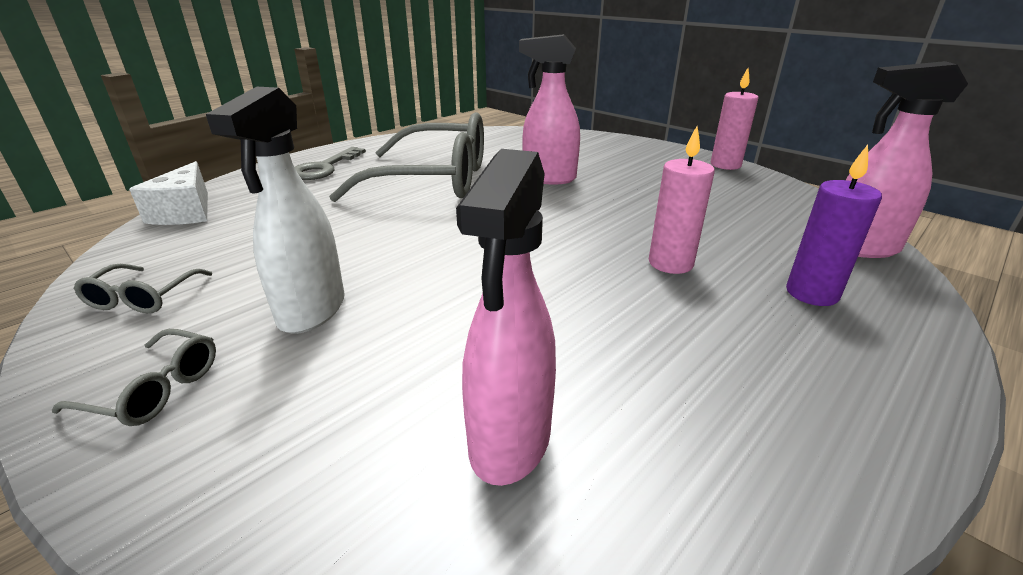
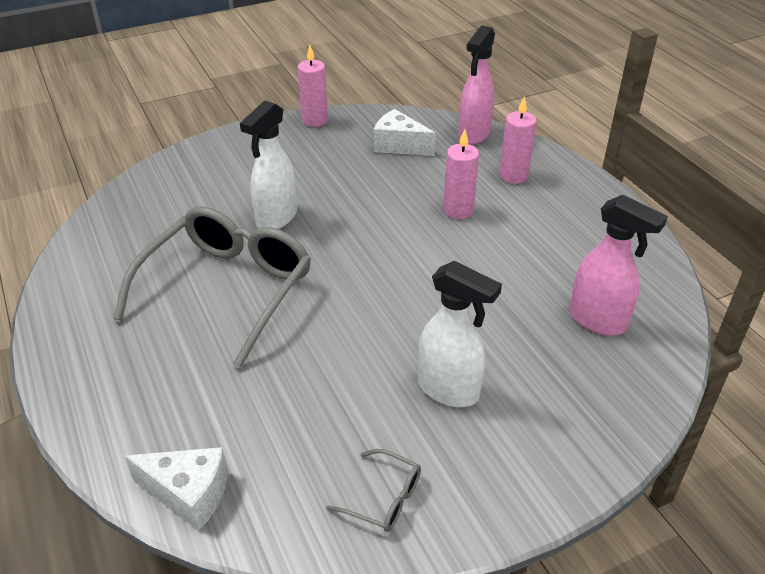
camera: 70 degrees left, 10 degrees up
grey glasses [52,329,216,426] -> none
grey key [295,147,366,180] -> none
pink spray bottle [519,34,580,184] -> white spray bottle [240,100,297,229]
purple candle [786,145,882,306] -> pink candle [499,97,536,184]
none -> white cheese [374,109,436,156]

